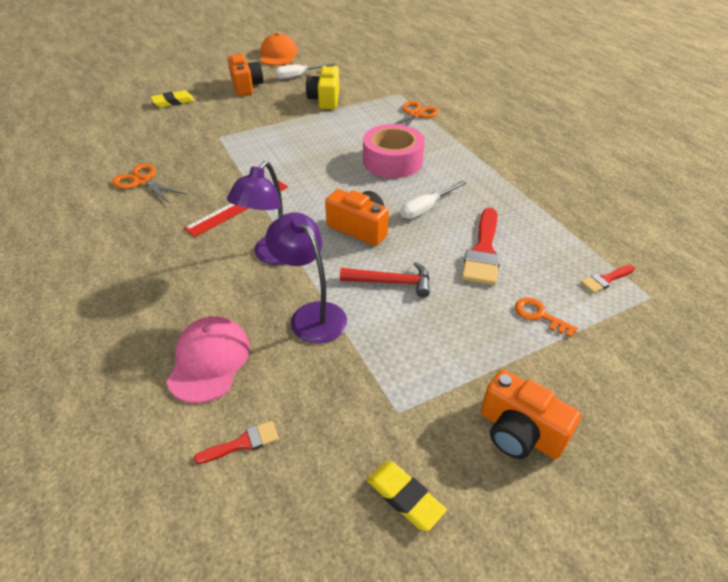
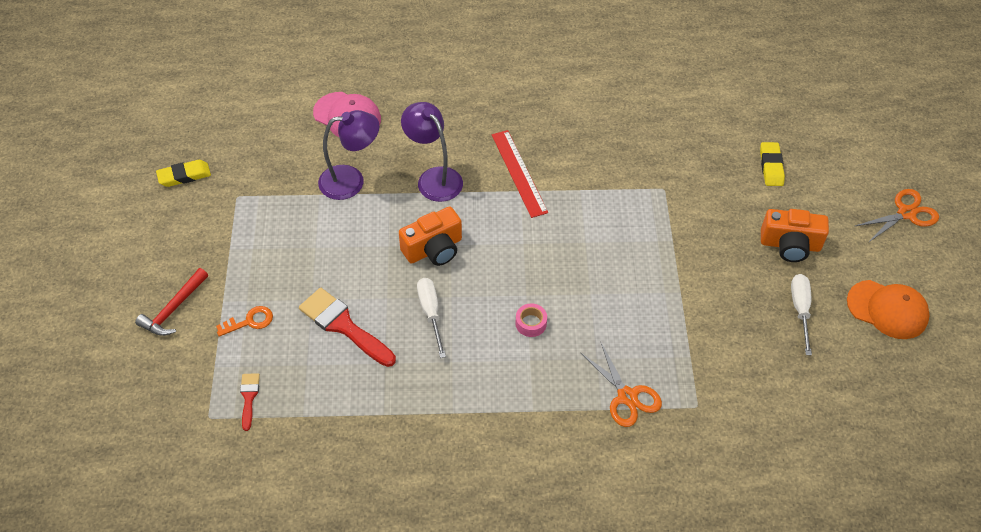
camera: 115 degrees right, 10 degrees up
orange scissors [112,164,187,204] -> orange scissors moved to [855,189,939,243]
red brush [194,421,279,464] -> none
yellow camera [306,64,339,109] -> none
red hammer [340,262,430,297] -> red hammer moved to [135,268,208,336]
pink tape [363,124,425,178] -> pink tape [515,303,547,337], size x0.43
orange camera [481,369,581,459] -> none

